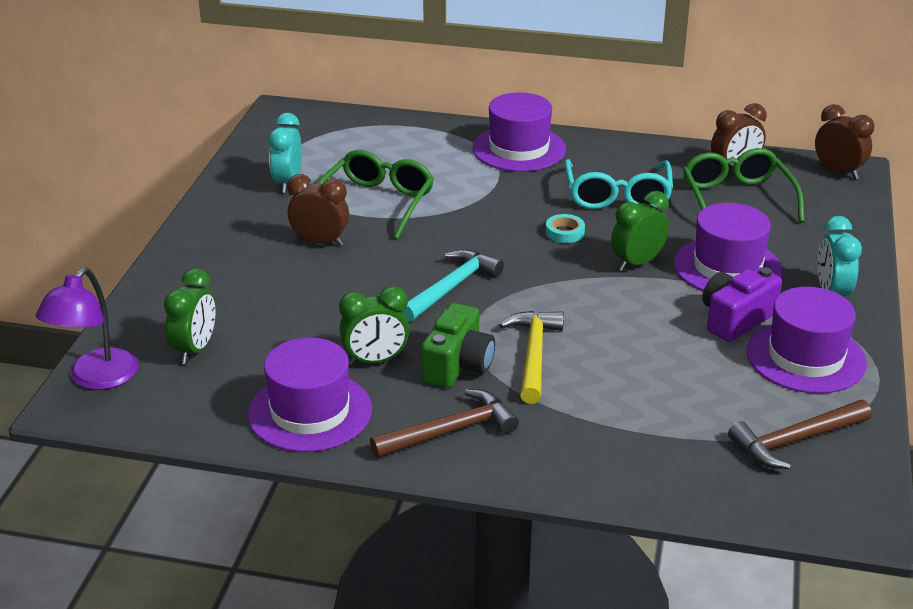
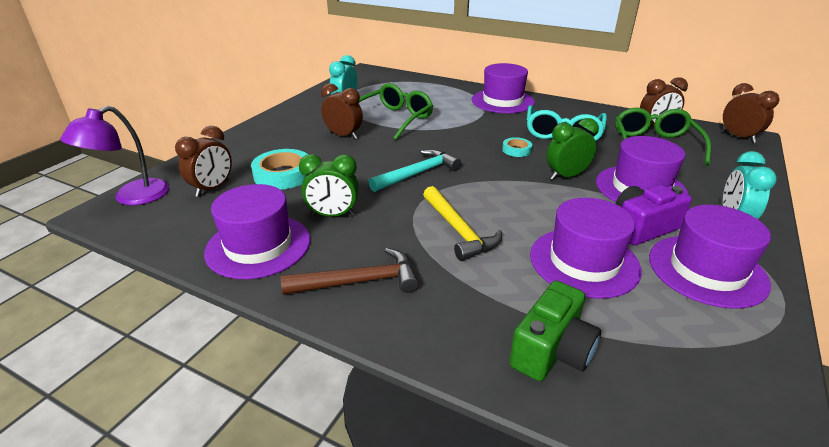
camera: 15 degrees right, 0 degrees up
green clock [164,268,216,364] -> brown clock [175,126,232,197]
green camera [421,303,495,388] -> green camera moved to [509,280,601,381]
yellow hammer [500,311,564,404] -> yellow hammer turned 135 degrees clockwise [423,186,502,261]
brown hammer [728,400,871,469] -> none
none -> turquoise tape [251,149,308,190]
none -> purple hat [530,198,642,299]

